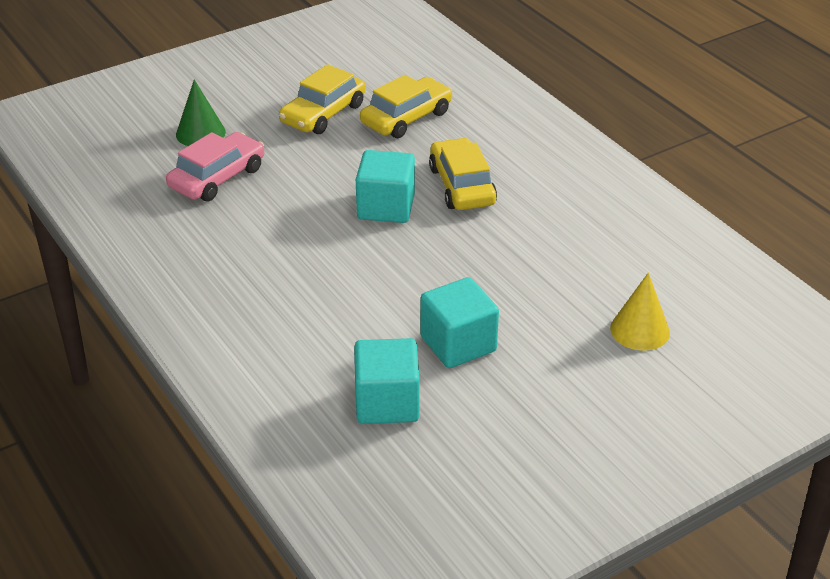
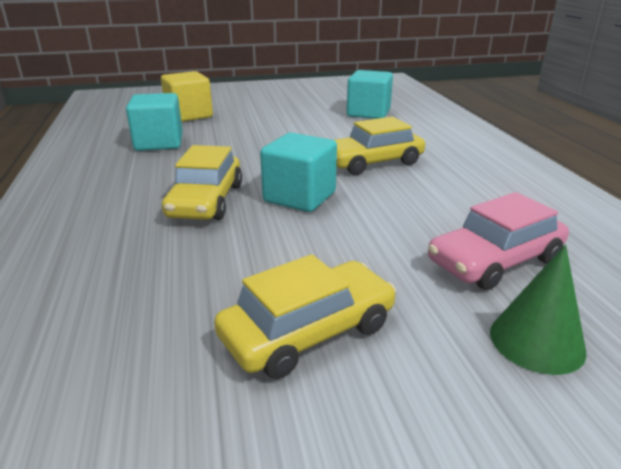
camera: 160 degrees left, 10 degrees down
yellow car [360,75,452,138] -> yellow car moved to [334,117,425,175]
turquoise cube [420,277,499,368] -> turquoise cube moved to [126,93,183,151]
yellow cone [610,273,670,351] -> yellow cube [161,71,213,122]

